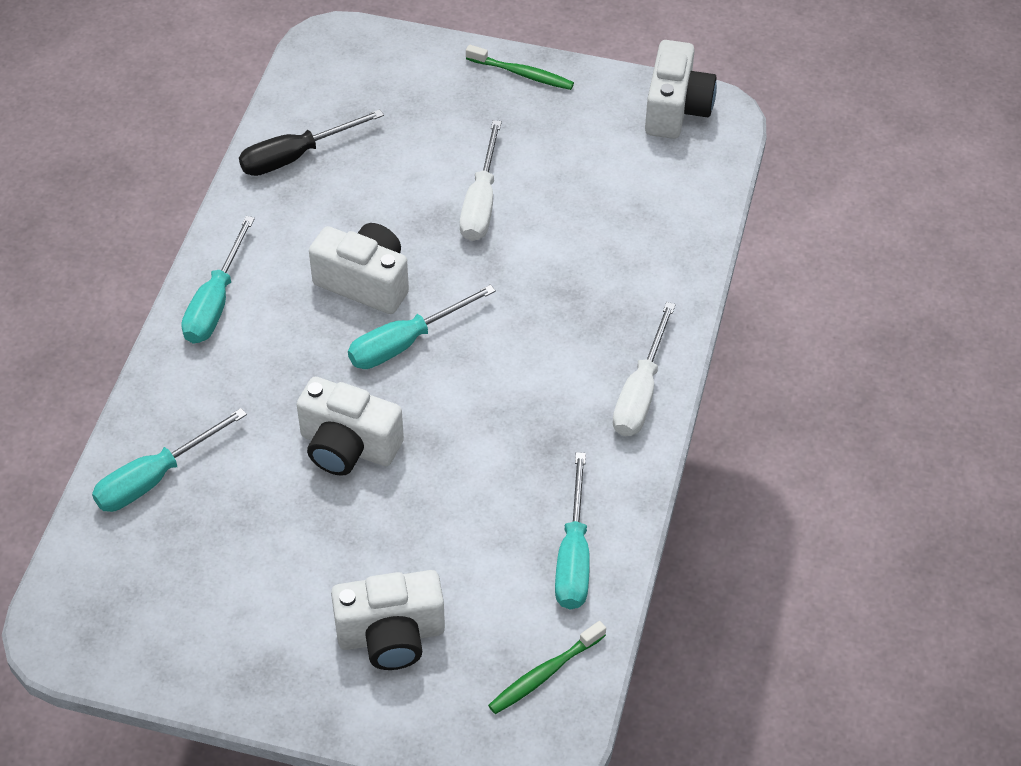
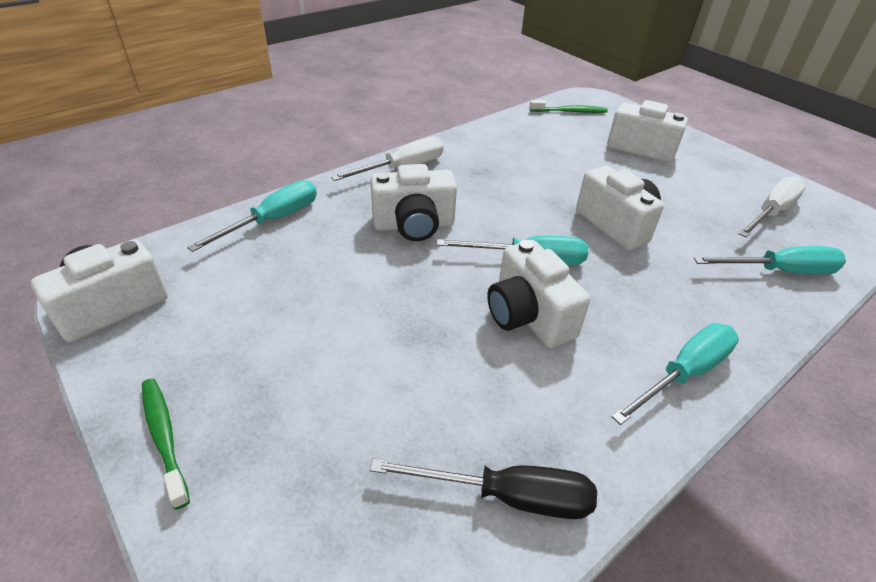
camera: 145 degrees left, 10 degrees down
white screwdriver [460,120,502,241] -> white screwdriver moved to [738,176,806,238]
turquoise screwdriver [555,452,590,609] -> turquoise screwdriver moved to [187,180,317,252]
none -> white camera [371,164,457,241]

